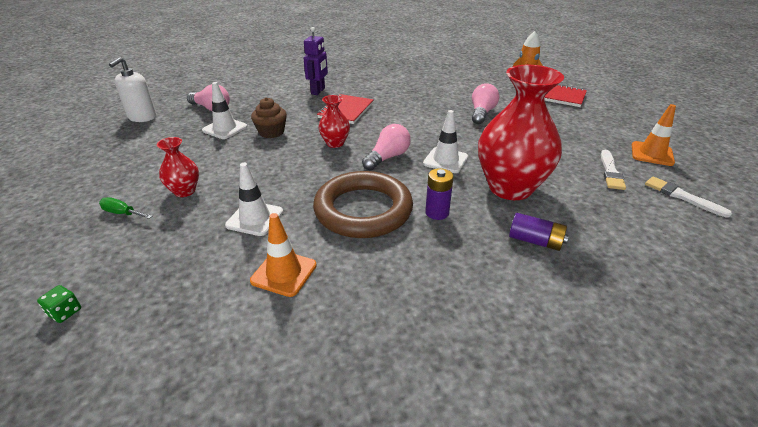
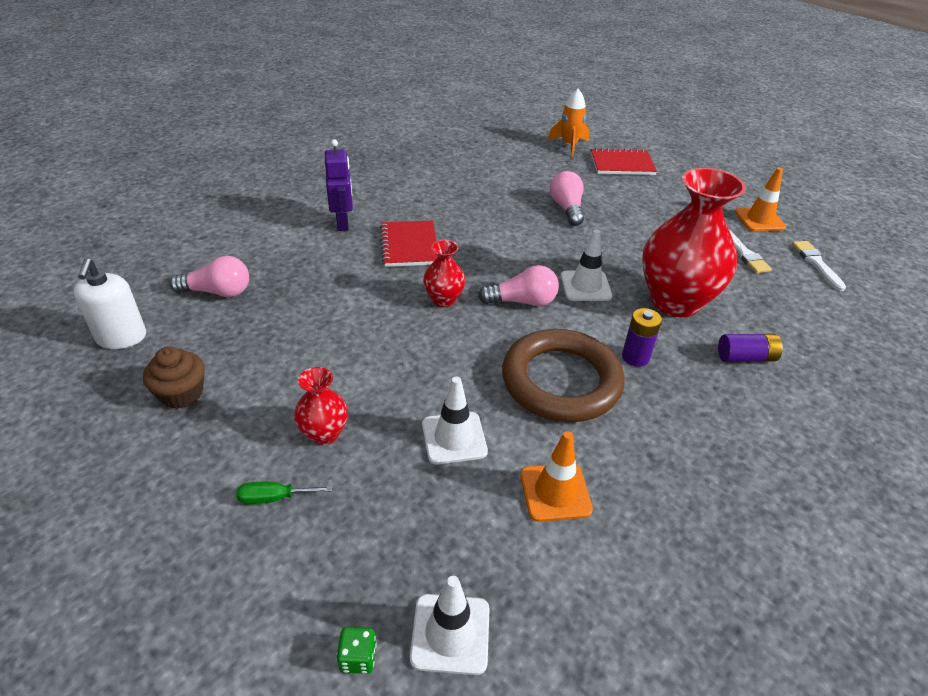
camera: 30 degrees left, 5 degrees up
white traffic cone [202,82,248,139] -> white traffic cone moved to [410,576,490,675]
brown cupcake [251,97,287,138] -> brown cupcake moved to [143,346,205,409]
pink light bulb [362,124,411,171] -> pink light bulb turned 75 degrees clockwise [478,265,559,306]
white brush [645,177,733,218] -> white brush turned 60 degrees clockwise [792,241,846,291]

